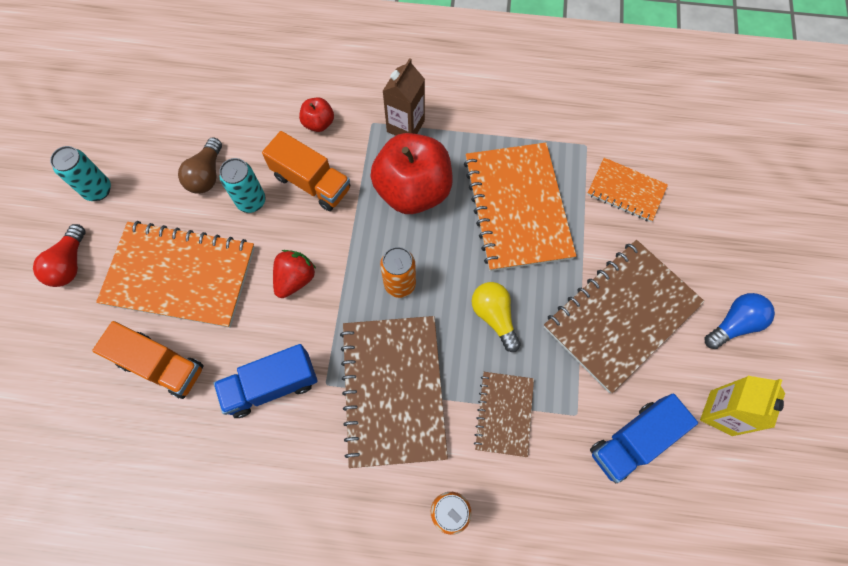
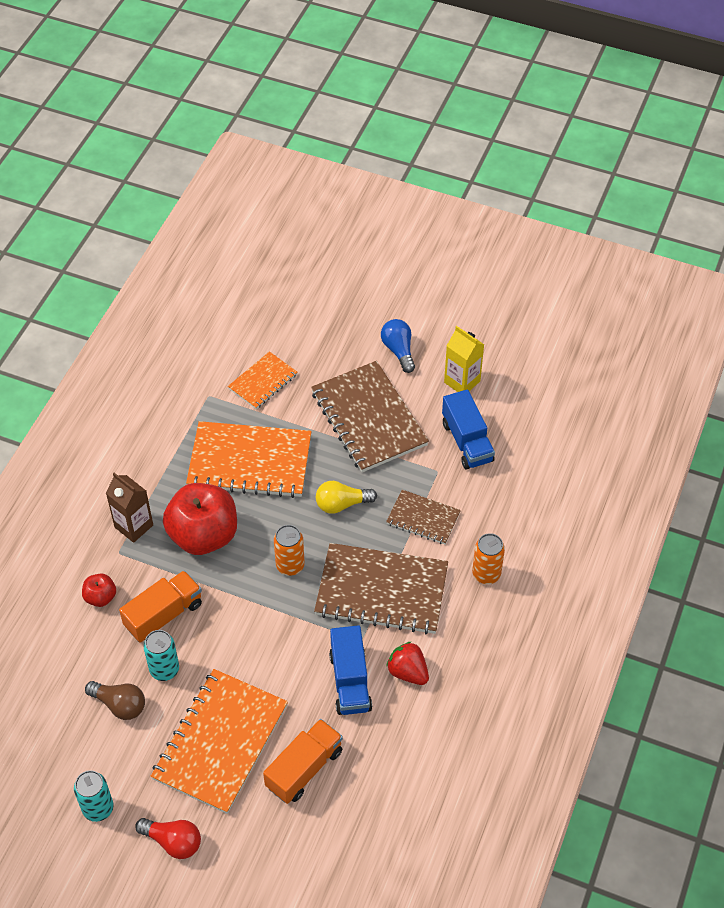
camera: 75 degrees left, 15 degrees down
red strawberry [273,250,316,298] -> red strawberry moved to [386,641,429,685]

